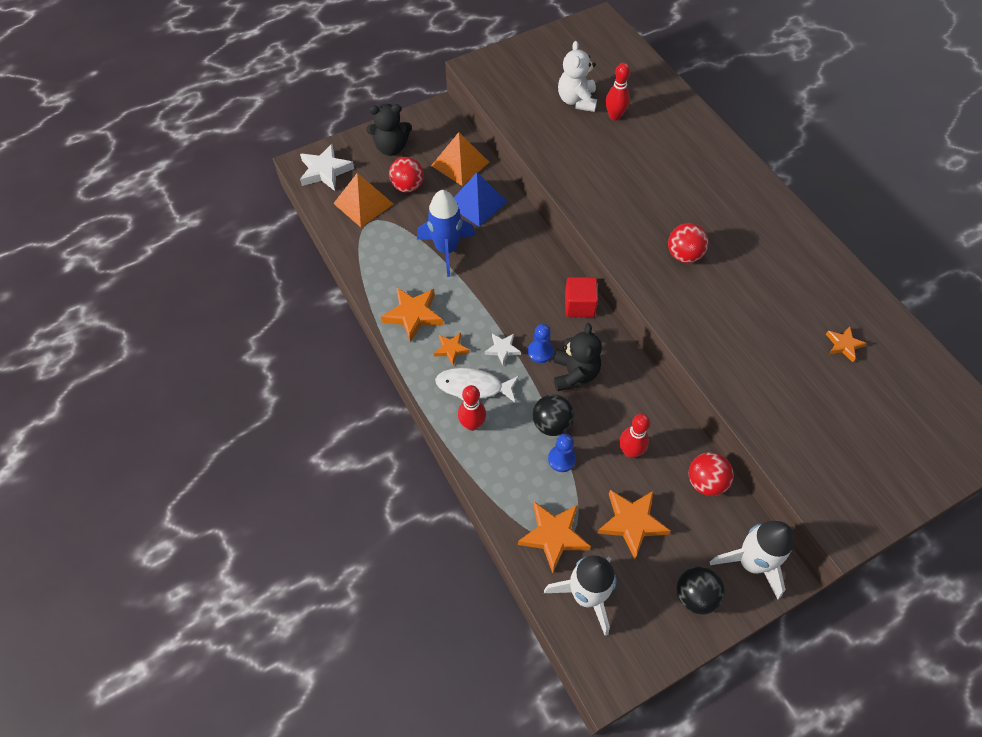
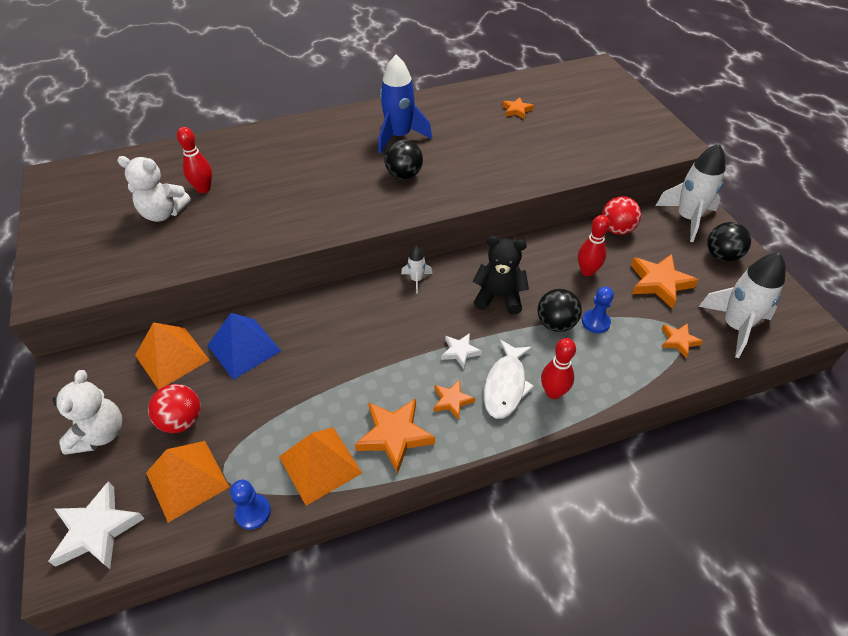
camera: 80 degrees left, 10 degrees down
black teddy bear [366,104,412,156] -> white teddy bear [53,370,122,455]
blue rocket [417,190,475,277] -> blue rocket moved to [378,55,432,154]
orange star [518,502,591,573] -> orange star [662,323,703,358], size x0.57
blue pawn [528,324,554,363] -> blue pawn moved to [230,480,271,530]
red cube [565,277,598,317] -> white rocket [401,246,433,293]
red ball [668,223,709,263] -> black ball [384,140,423,179]
none -> orange pyramid [279,427,362,506]

